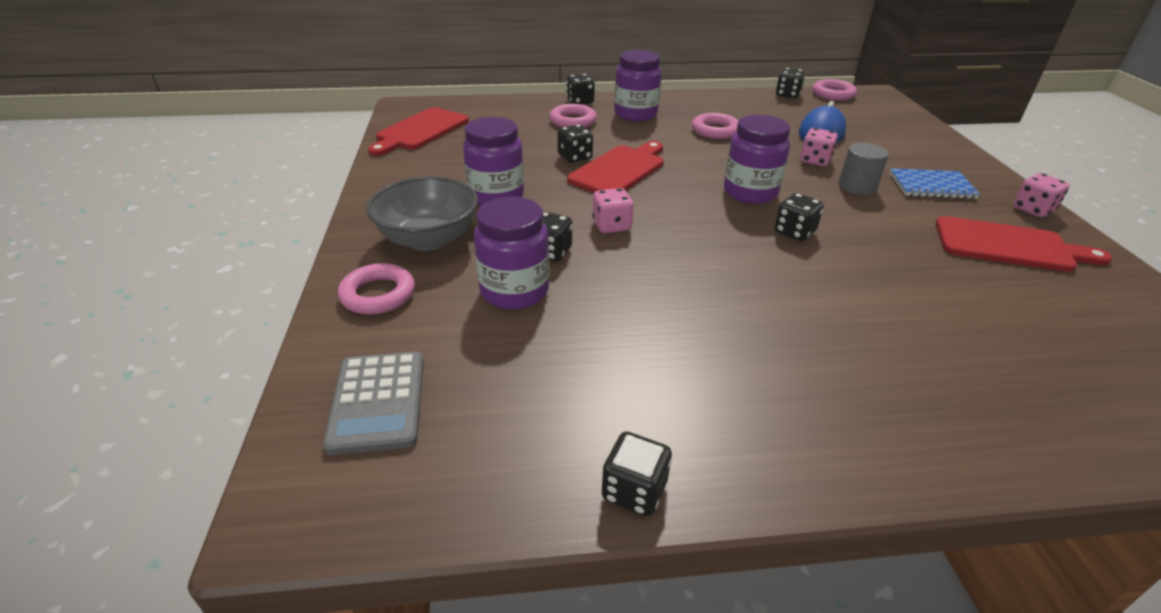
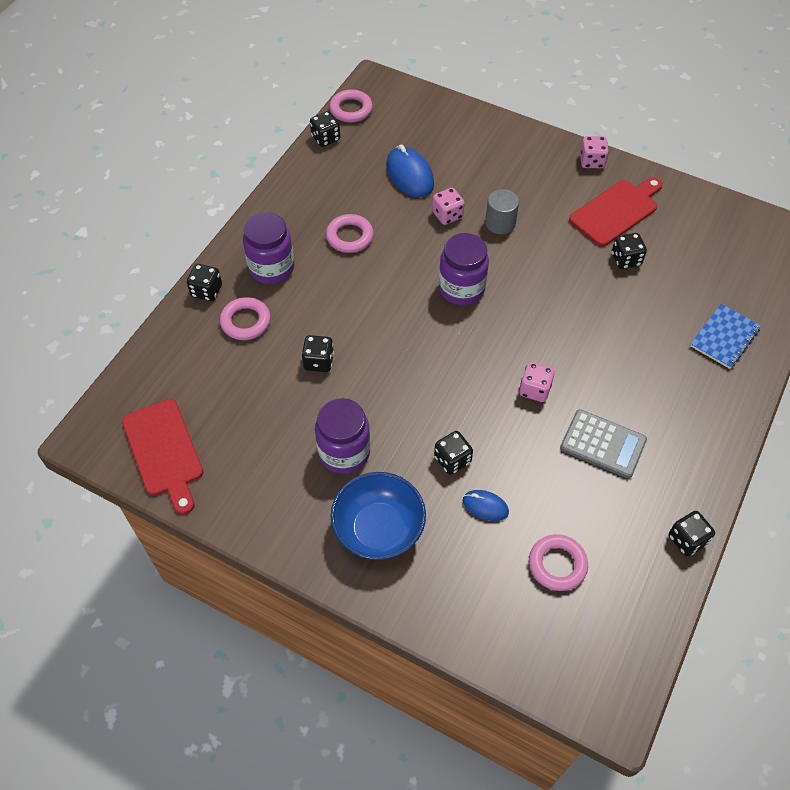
camera: 55 degrees left, 20 degrees up
grey calculator [323,352,424,455] -> grey calculator moved to [560,409,647,478]
pink ring [338,263,415,314] -> pink ring moved to [529,534,588,591]
grey bowl [366,176,478,251] -> blue bowl [330,472,426,560]
purple jar [474,197,549,310] -> blue mouse [463,490,509,521]
red cutting board [567,141,664,193] -> none
pink dice [592,188,634,233] -> pink dice moved to [519,362,555,402]
black dice [775,193,824,241] -> black dice moved to [612,233,647,269]
blue notebook [890,168,980,199] -> blue notebook moved to [690,304,761,369]

